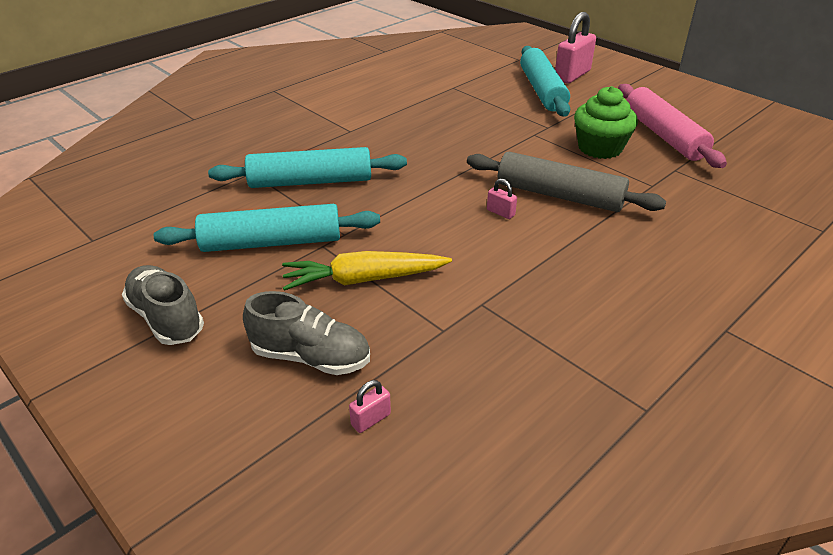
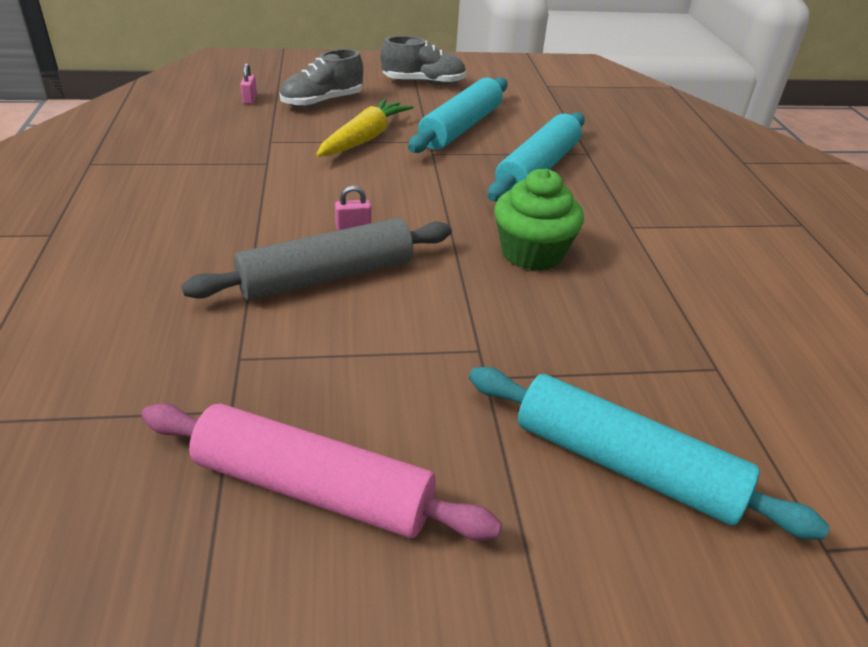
camera: 125 degrees right, 0 degrees up
pink padlock [555,12,596,84] -> none
green cupcake [574,86,638,159] -> green cupcake moved to [494,169,584,271]

